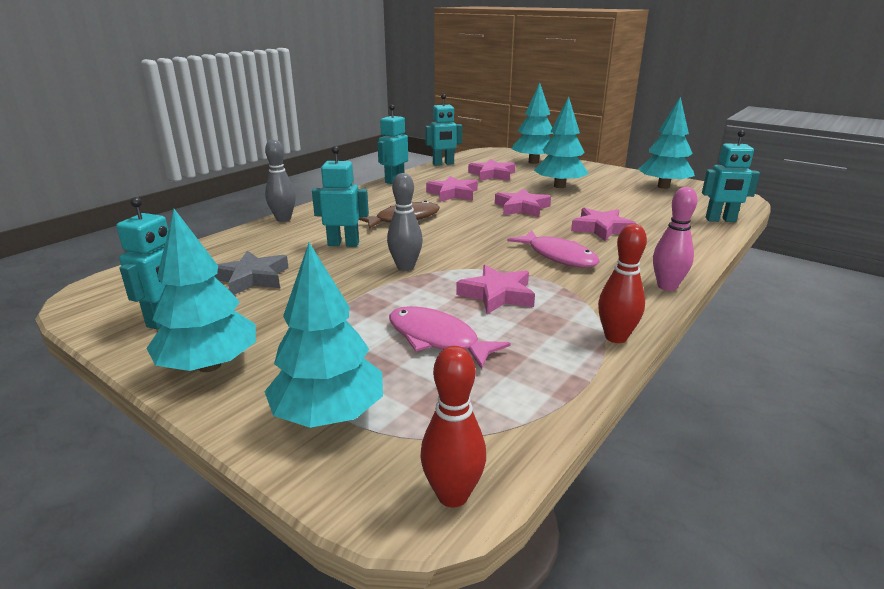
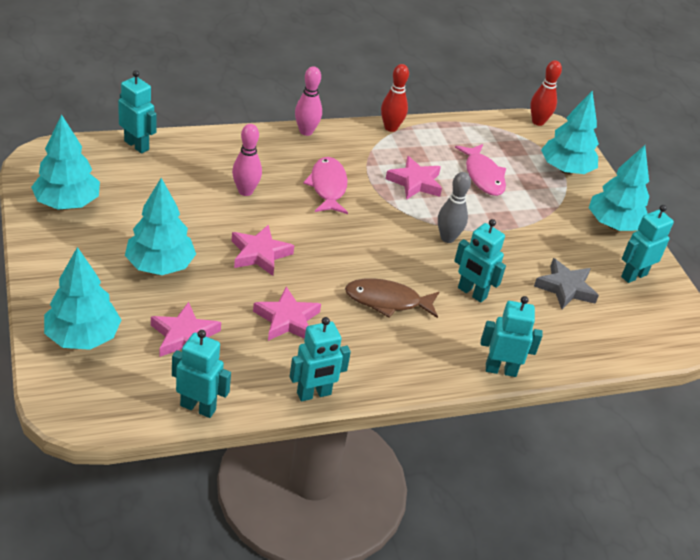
camera: 150 degrees left, 15 degrees up
grey bowling pin [265,139,296,222] -> turquoise robot [481,296,543,377]
pink star [571,208,637,241] -> pink bowling pin [232,124,262,196]

